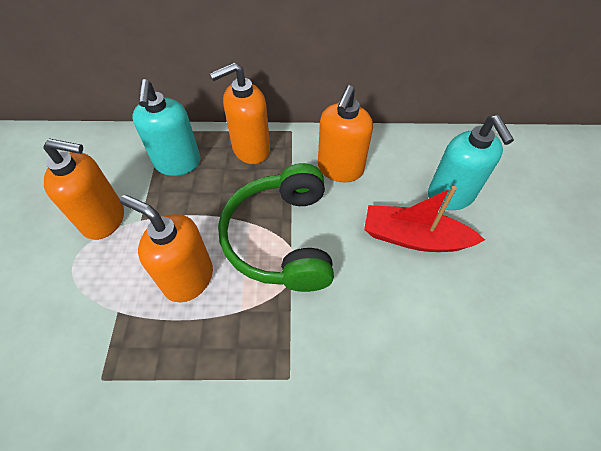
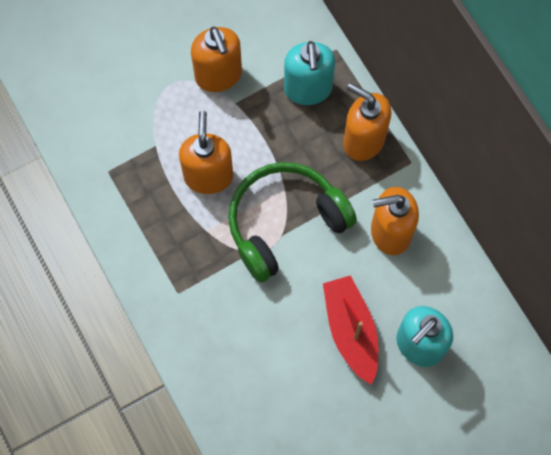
camera: 60 degrees right, 15 degrees up
turquoise soap dispenser [132,79,201,176] -> turquoise soap dispenser turned 60 degrees counterclockwise [284,41,335,105]

